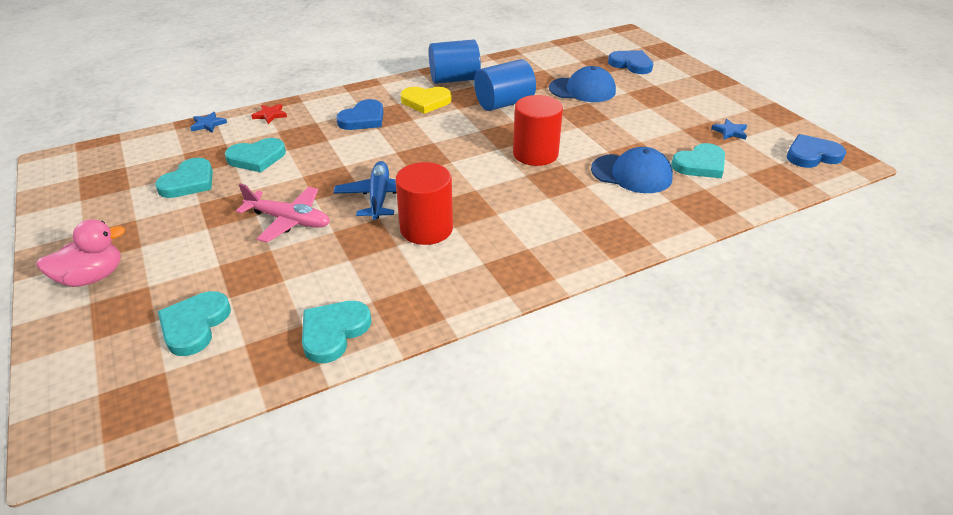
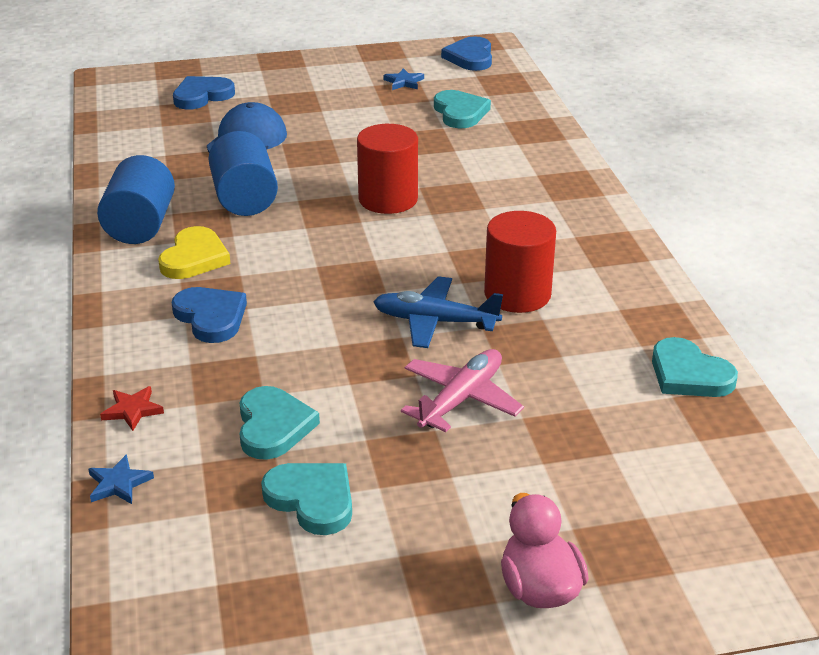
camera: 75 degrees left, 5 degrees down
turquoise heart [158,291,231,356] -> none
blue cap [591,147,673,193] -> none

